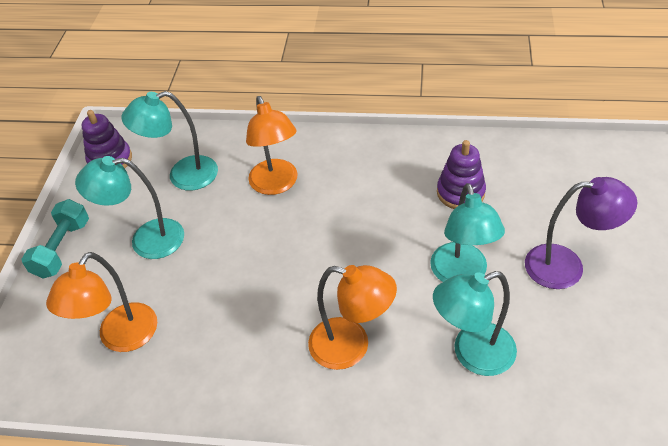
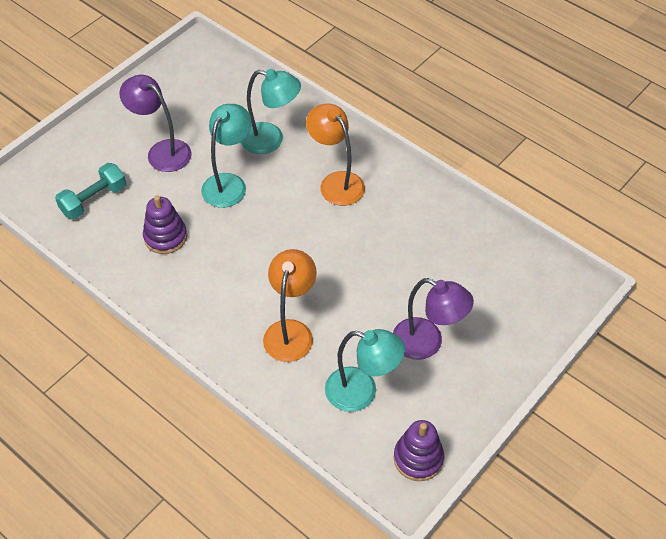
camera: 150 degrees left, 5 degrees up
turquoise dumbbell [22,199,89,279] -> turquoise dumbbell moved to [55,163,126,220]
orange lamp [46,252,157,352] -> none
turquoise lamp [75,156,184,259] -> purple lamp [393,278,474,360]

